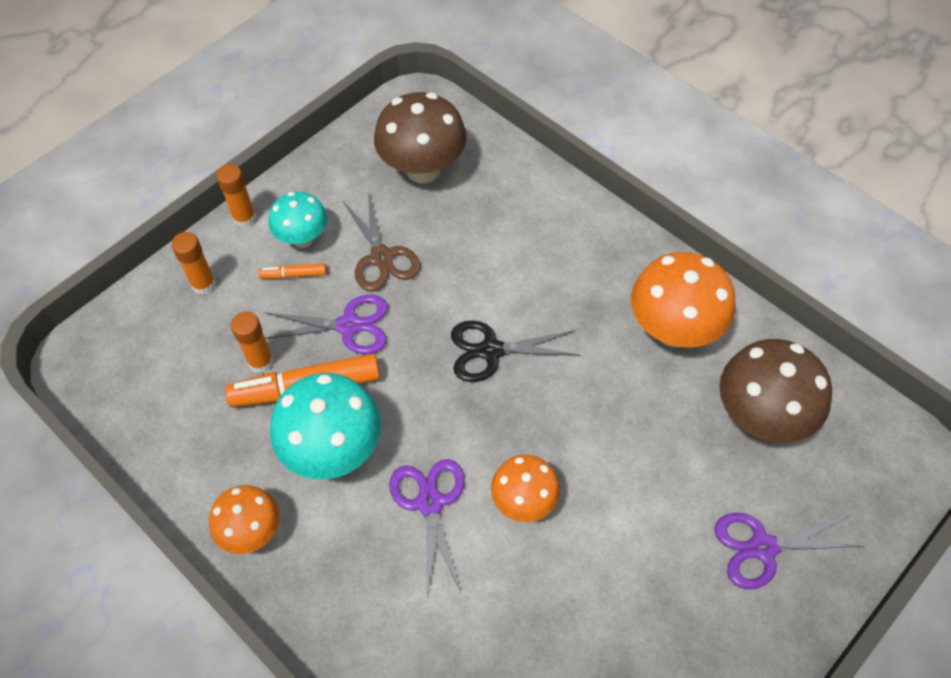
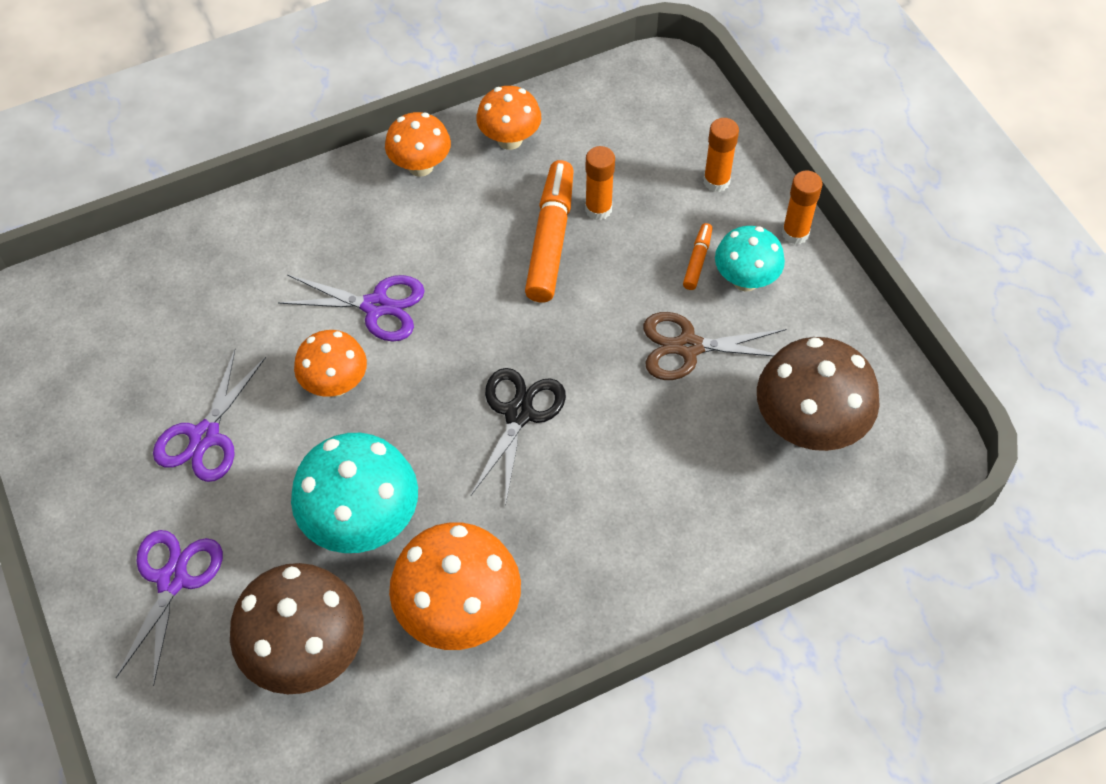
camera: 110 degrees right, 0 degrees up
purple scissors [264,295,388,354] -> purple scissors moved to [153,349,266,482]
turquoise mushroom [270,373,381,480] -> turquoise mushroom moved to [291,433,418,553]
none -> orange mushroom [476,86,541,150]

